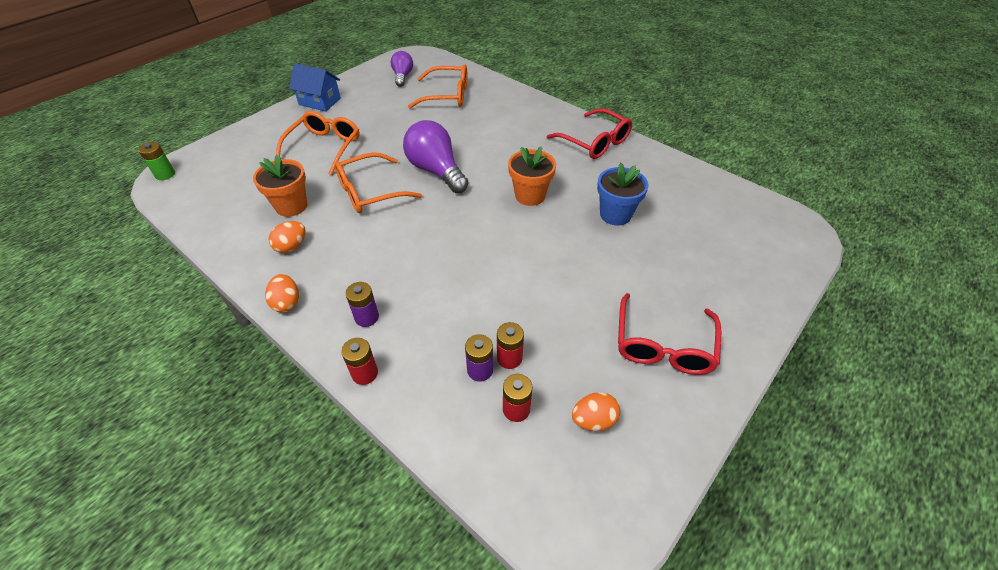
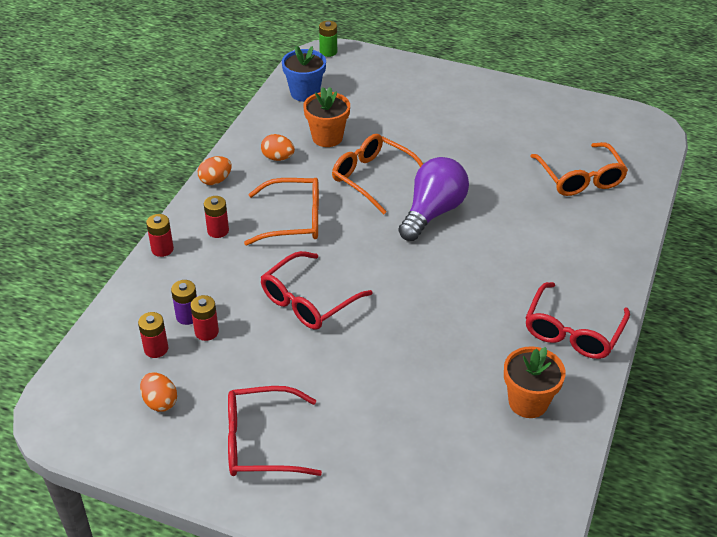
camera: 70 degrees right, 5 degrees down
orange glasses [276,111,360,175] -> orange glasses moved to [244,178,319,245]
blue house [289,63,341,112] -> none
purple battery [346,282,379,327] -> red battery [204,196,229,238]
purple light bulb [391,51,413,87] -> none
orange flower pot [508,146,556,206] -> orange flower pot moved to [504,346,566,418]
blue flower pot [597,163,649,226] -> blue flower pot moved to [282,46,326,102]
none -> red glasses [261,251,373,330]

